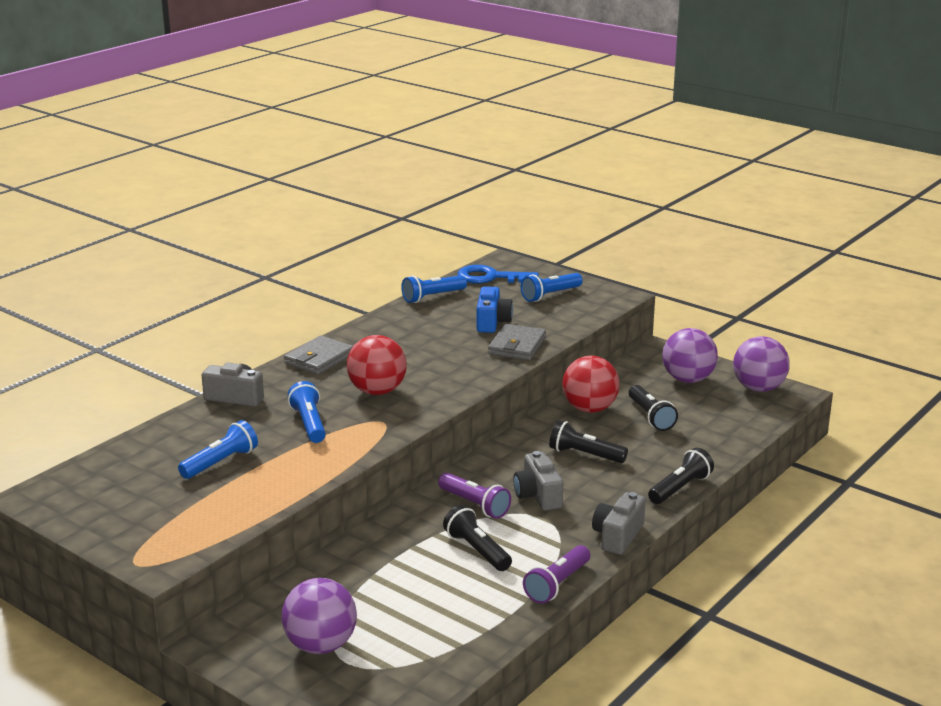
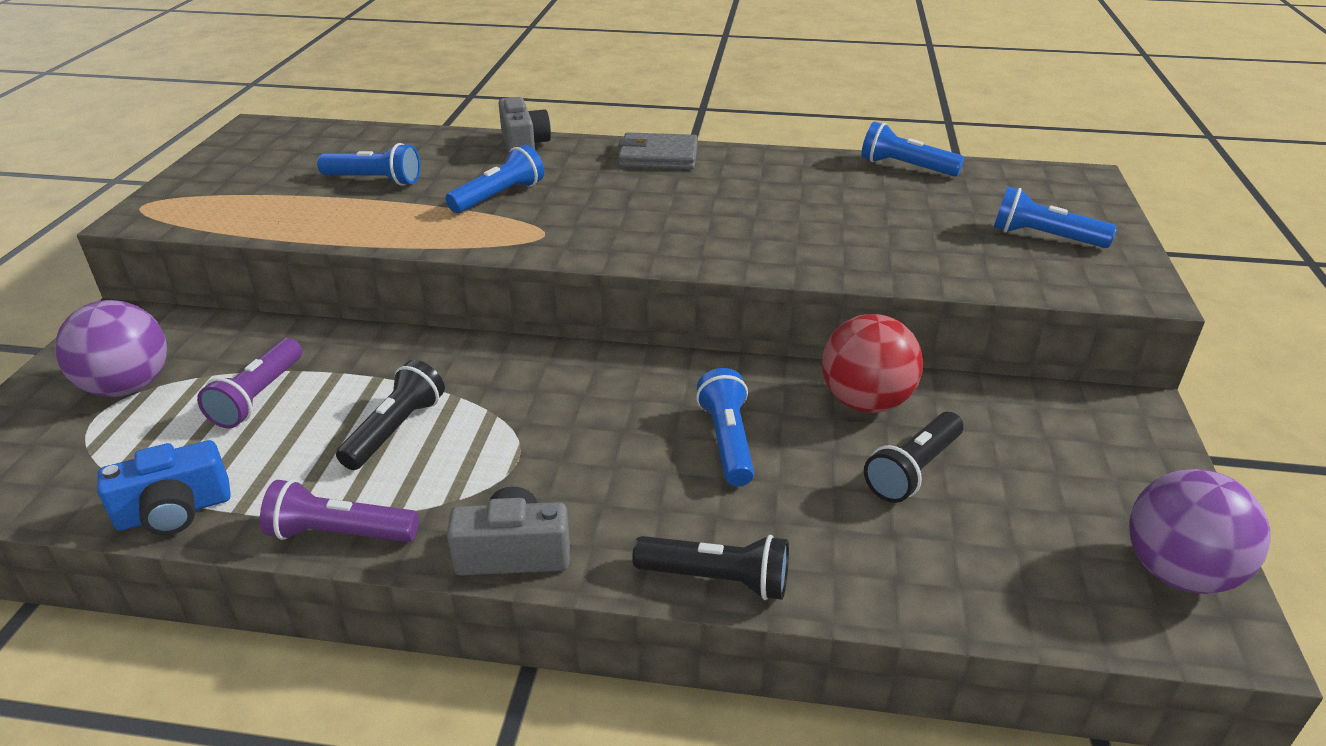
camera: 60 degrees right, 10 degrees up
red ball [347,335,407,395] -> none
purple flashlight [438,473,511,519] -> purple flashlight moved to [197,338,302,428]
blue key [457,265,539,284] -> none
blue camera [477,286,513,333] -> blue camera moved to [97,440,231,535]
grey wallet [488,324,546,360] -> none
grey camera [513,451,563,511] -> none
black flashlight [549,420,628,463] -> blue flashlight [696,368,754,486]
purple ball [662,328,718,383] -> none

